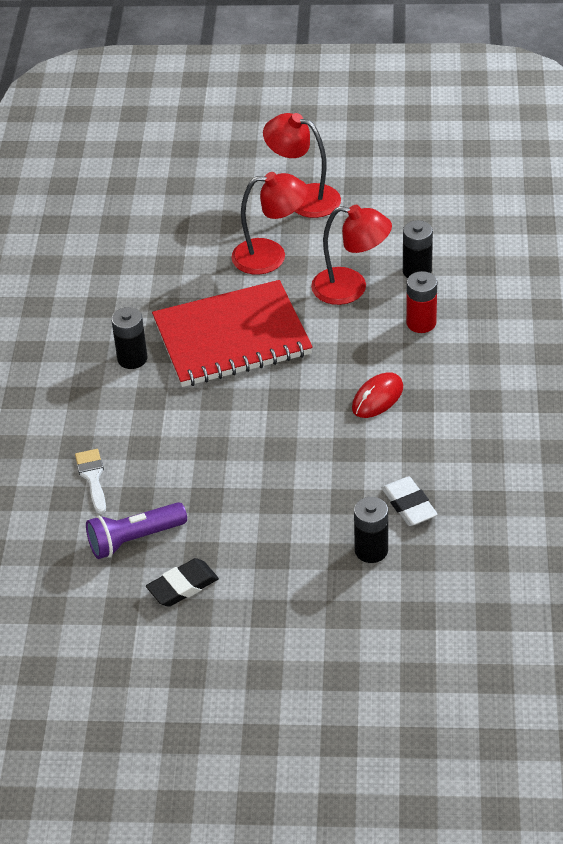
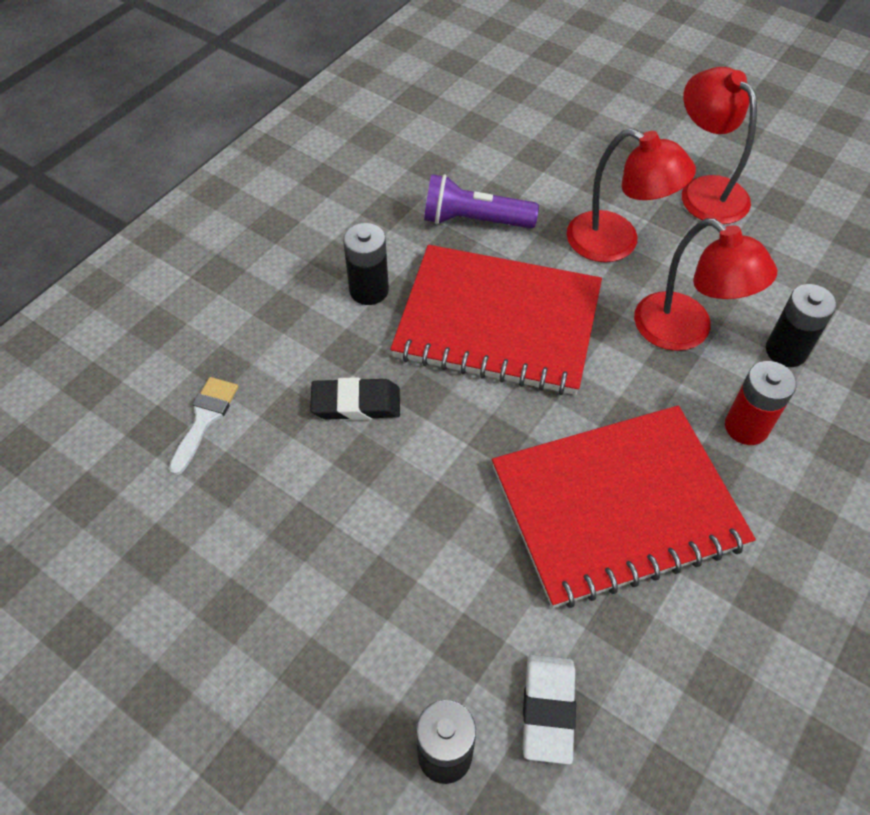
camera: 30 degrees right, 10 degrees up
purple flashlight [86,502,187,559] -> purple flashlight moved to [424,174,539,228]
black eraser [146,558,219,607] -> black eraser moved to [310,377,400,420]
red mouse [352,372,403,418] -> red notebook [492,405,756,608]

